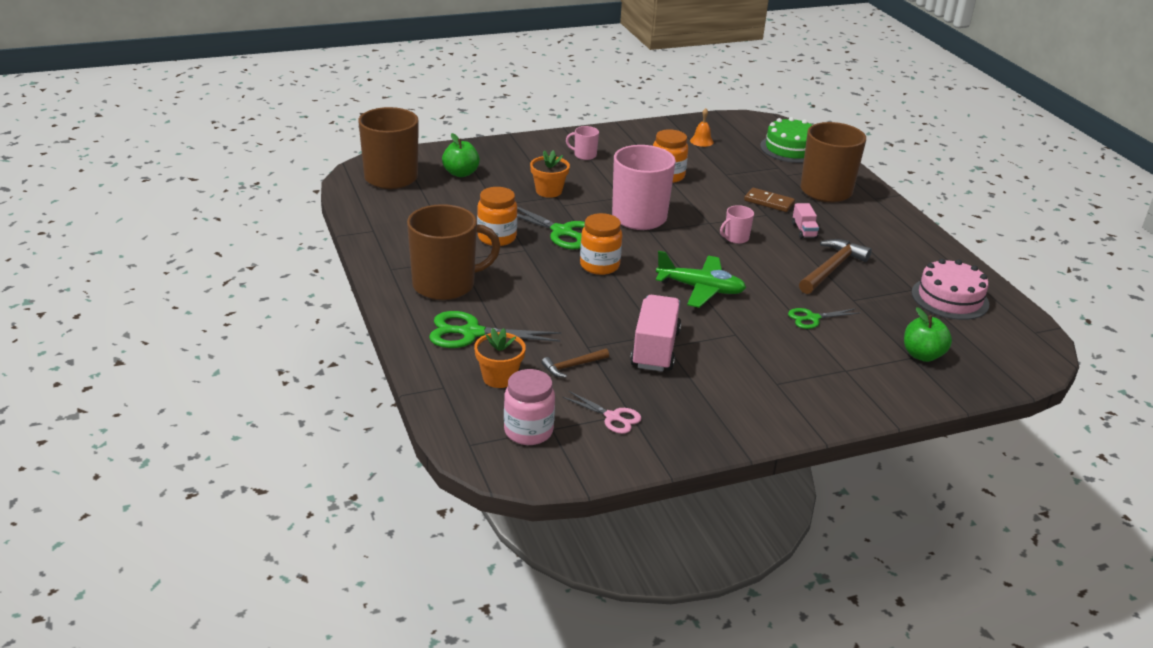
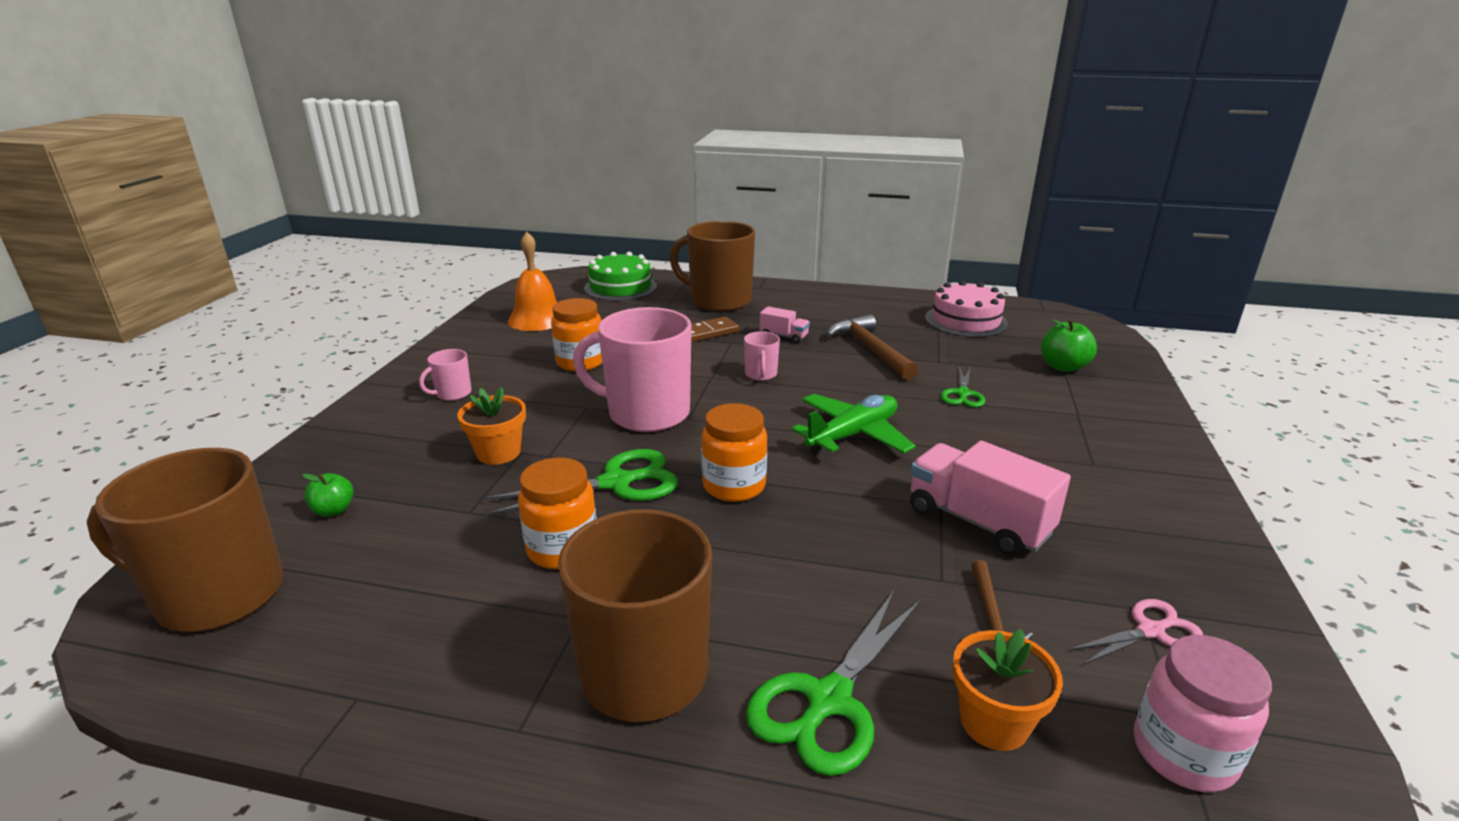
camera: 55 degrees left, 5 degrees down
green apple [442,133,480,177] -> green apple [302,473,354,517], size x0.63
orange bell [690,108,714,147] -> orange bell [508,232,557,331], size x1.91

